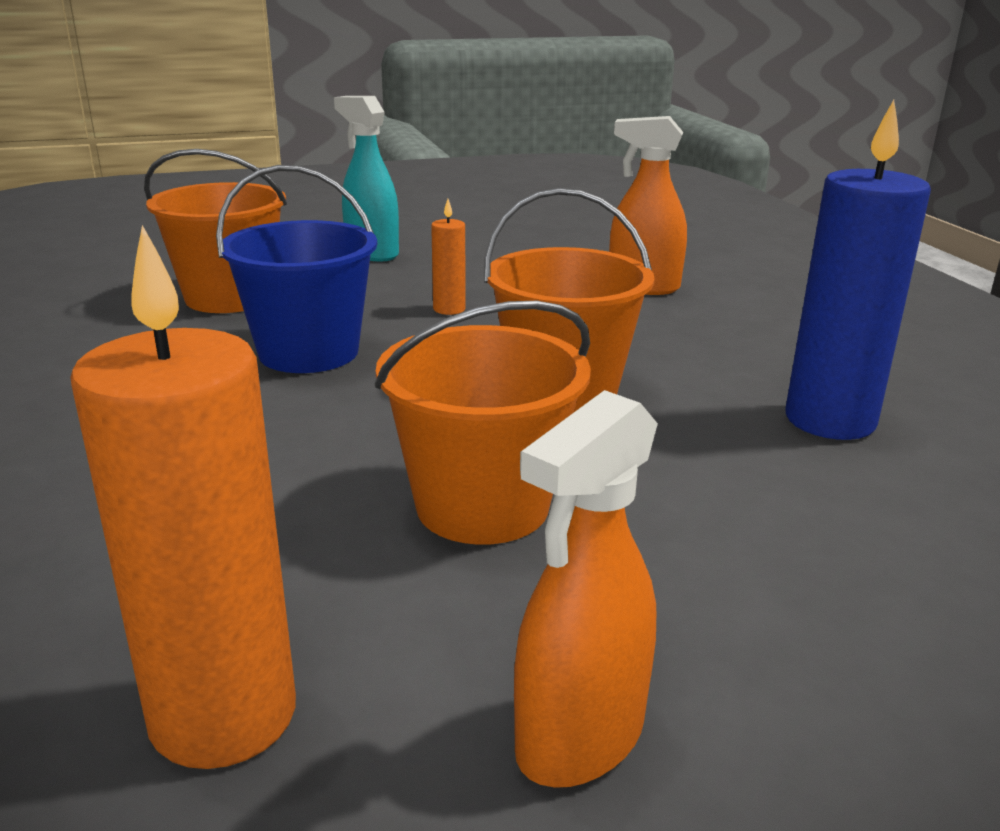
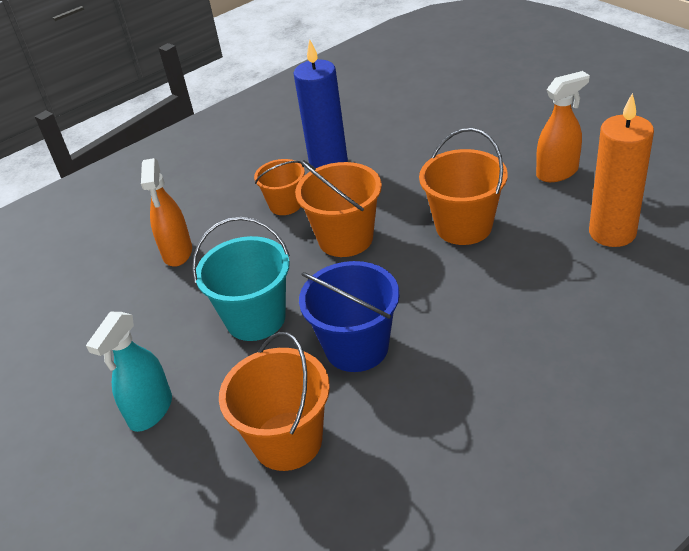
camera: 105 degrees left, 15 degrees up
orange candle [431,199,466,315] -> turquoise bucket [192,217,290,341]
orange spray bottle [514,390,658,787] -> orange spray bottle turned 45 degrees counterclockwise [536,71,590,182]
none -> orange bucket [254,159,305,215]

